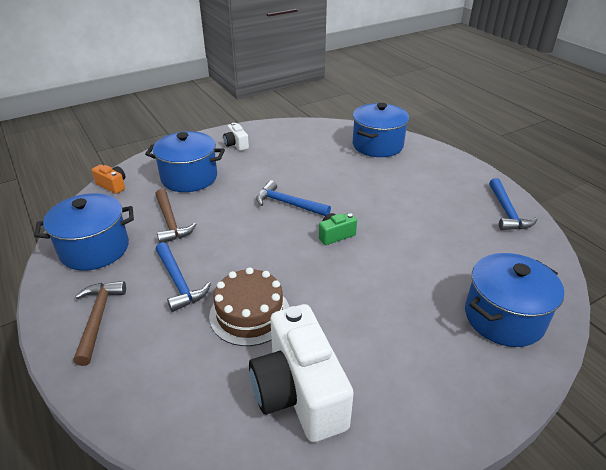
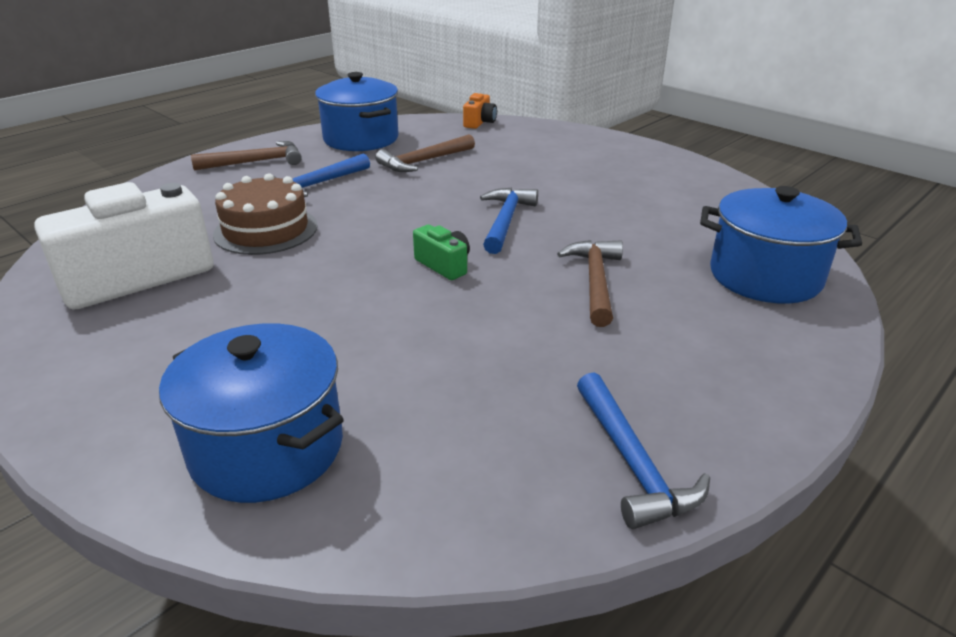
camera: 75 degrees right, 5 degrees down
blue pot [145,131,225,192] -> none
white camera [223,123,249,151] -> none
blue hammer [489,178,538,230] -> blue hammer turned 90 degrees counterclockwise [577,373,710,529]
none -> brown hammer [557,240,623,327]

